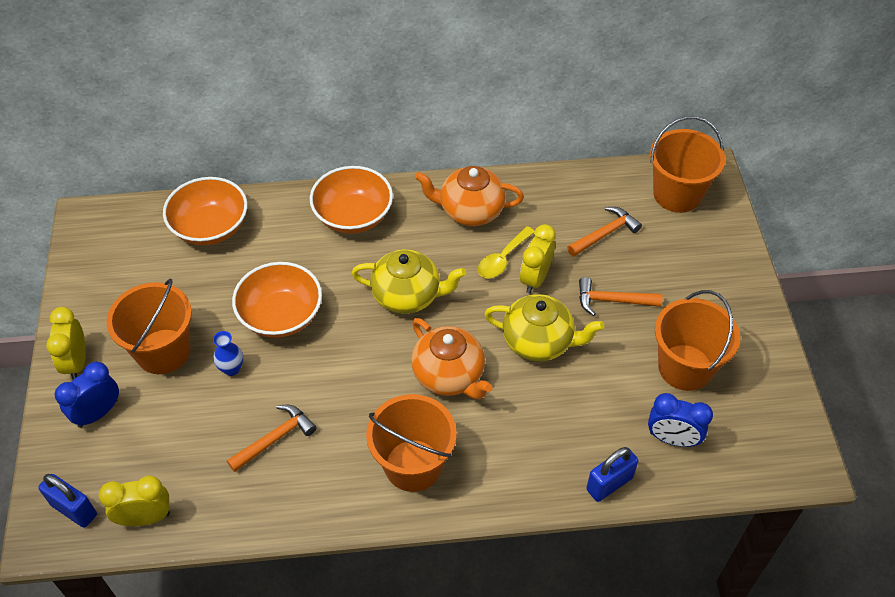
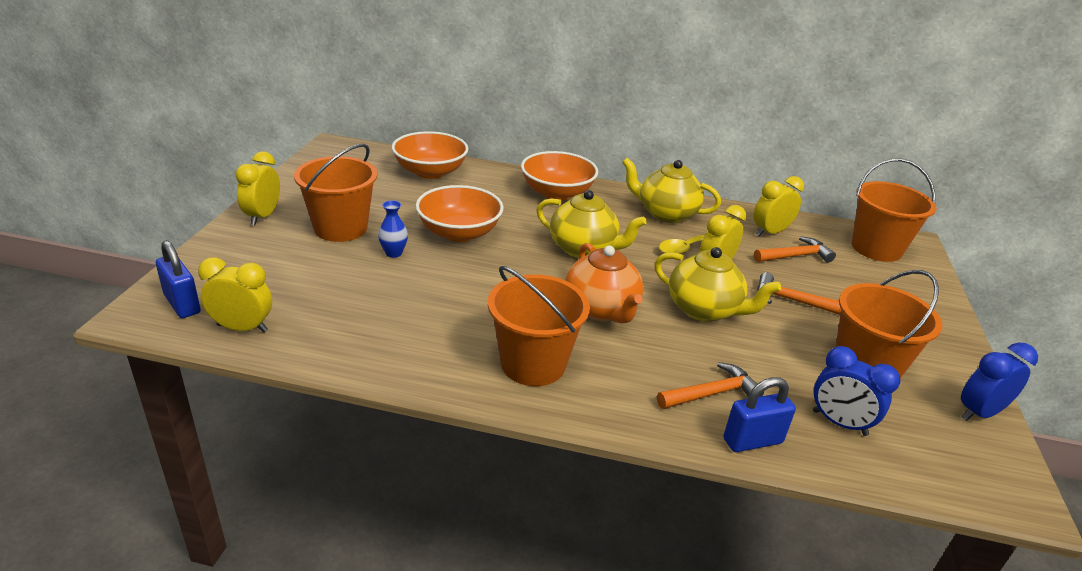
camera: 15 degrees right, 20 degrees down
blue clock [54,362,119,428] -> blue clock moved to [961,342,1038,421]
orange hammer [227,405,317,472] -> orange hammer moved to [657,362,764,409]
orange teapot [415,166,524,226] -> yellow teapot [622,158,721,223]
none -> yellow clock [754,176,804,236]

